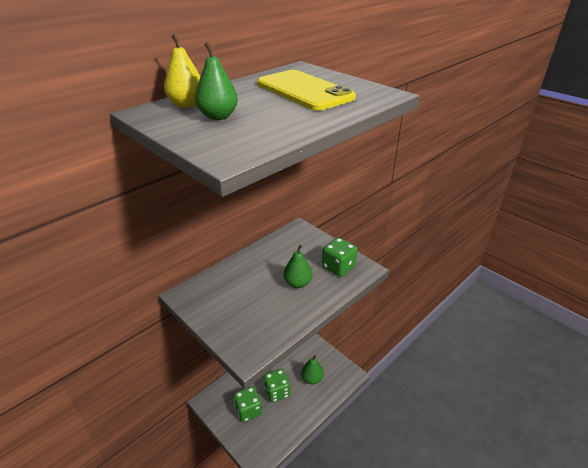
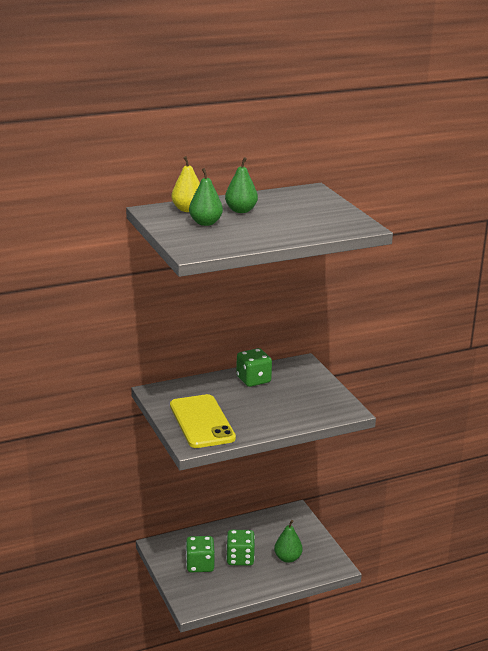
camera: 20 degrees right, 10 degrees down
yellow phone [257,70,356,111] -> yellow phone moved to [170,394,236,448]
green pear [283,245,312,288] -> green pear moved to [225,157,258,213]
green dice [322,237,358,277] -> green dice moved to [236,348,272,387]

